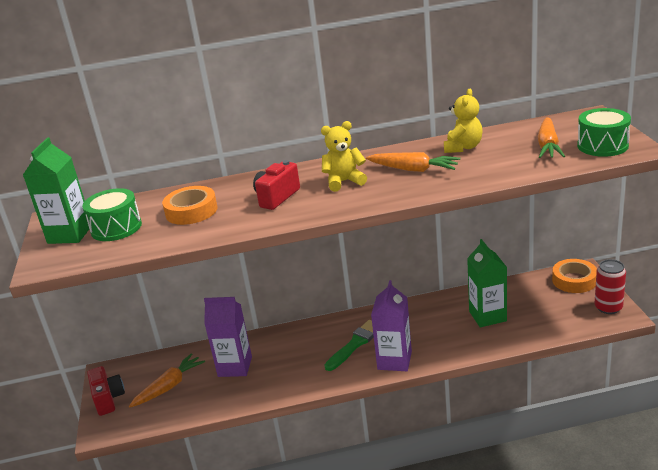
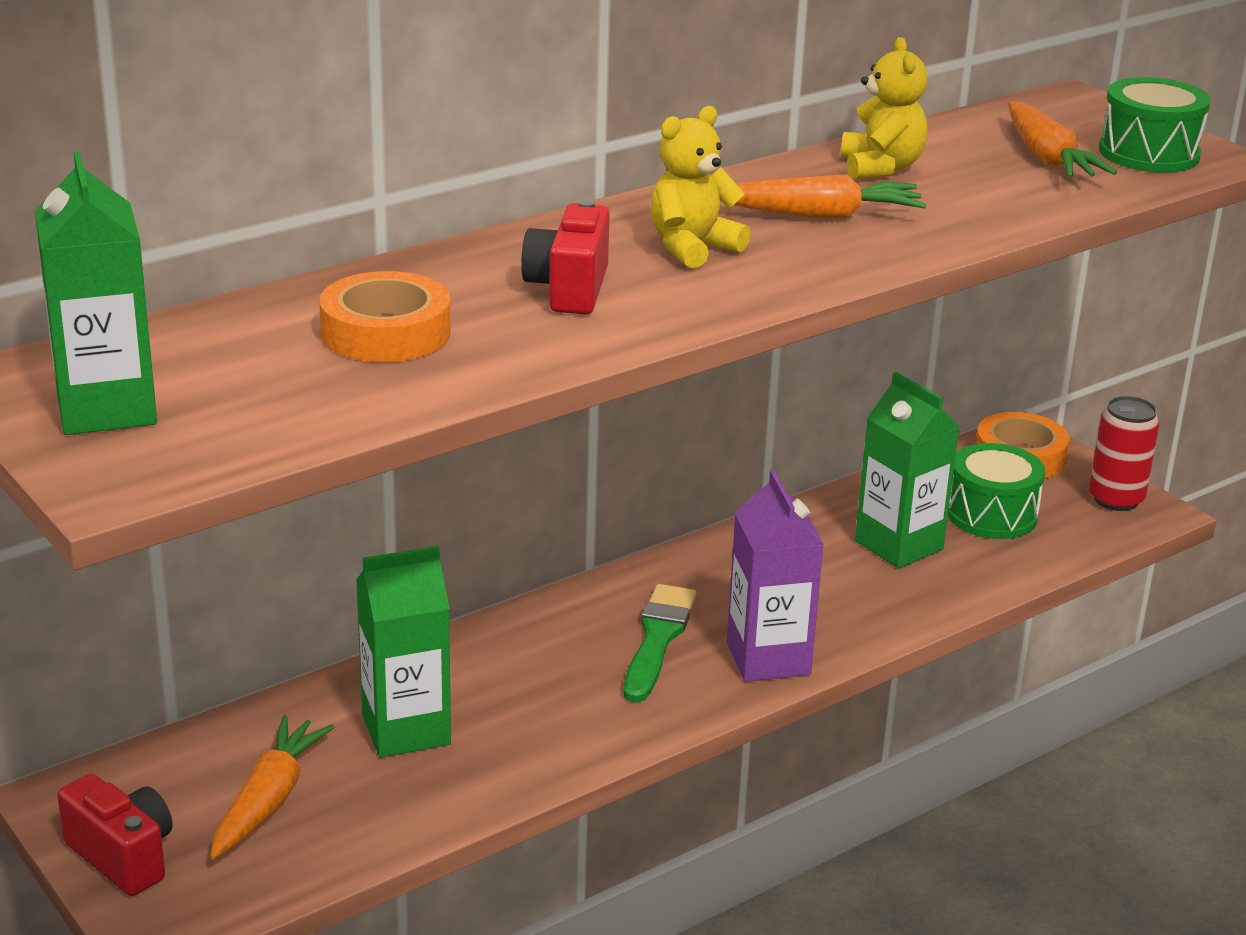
camera: 30 degrees left, 0 degrees up
green drum [82,188,142,241] -> green drum moved to [948,443,1045,539]
purple carton [204,297,252,377] -> green carton [356,546,451,758]

